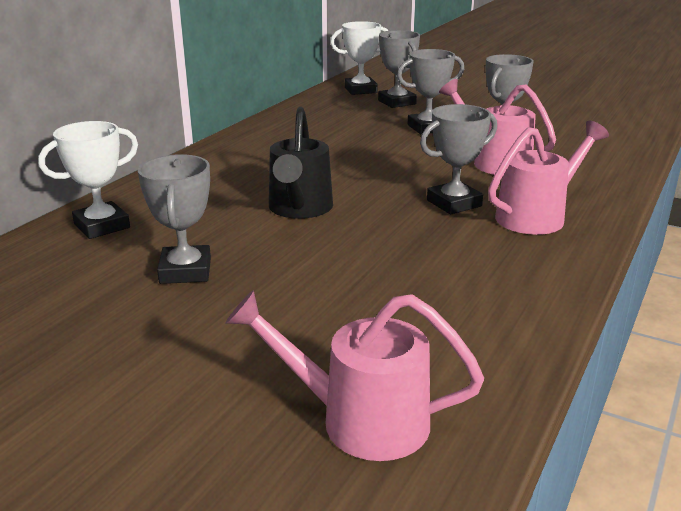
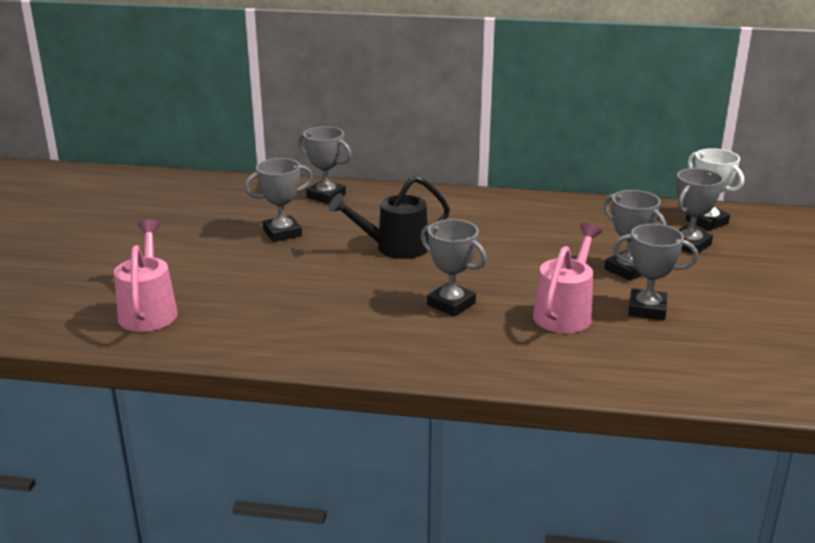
camera: 70 degrees right, 0 degrees up
white trophy [38,121,138,239] -> grey trophy [298,126,352,204]
pink watering can [488,121,609,235] -> none

